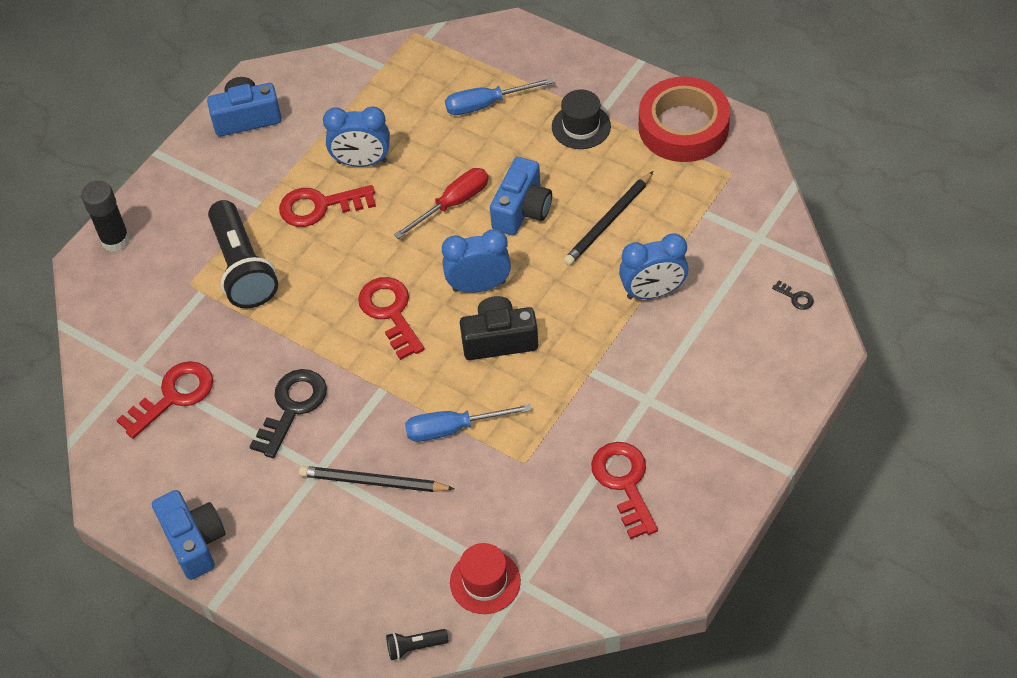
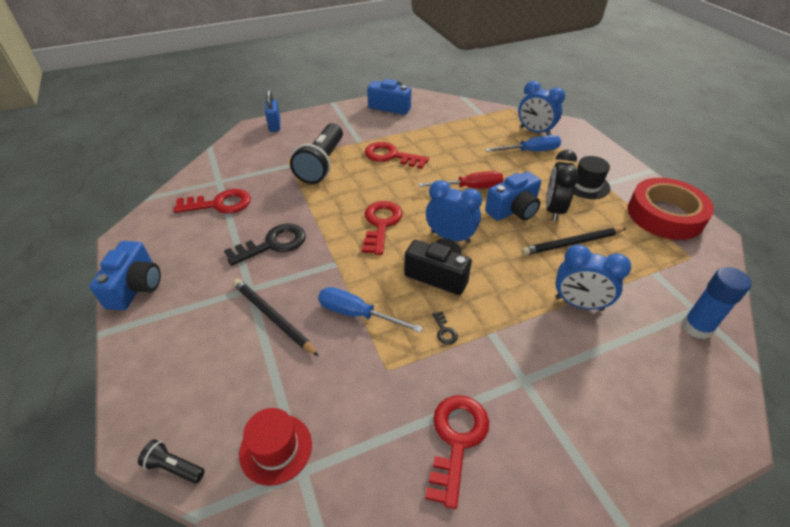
camera: 30 degrees right, 10 degrees down
black glue stick [81,181,130,252] -> blue padlock [265,90,280,132]
blue clock [323,107,390,167] -> blue clock moved to [518,81,565,135]
blue screwdriver [445,78,554,115] -> blue screwdriver turned 150 degrees clockwise [485,135,561,152]
black key [772,280,814,310] -> black key moved to [432,311,458,345]
none -> black clock [546,150,579,221]
none -> blue glue stick [682,267,752,339]

